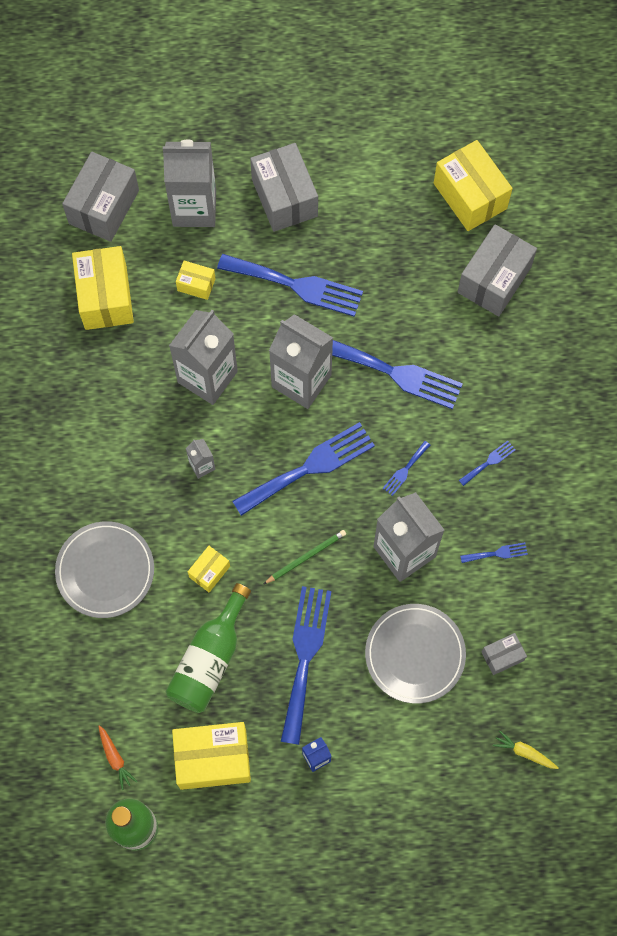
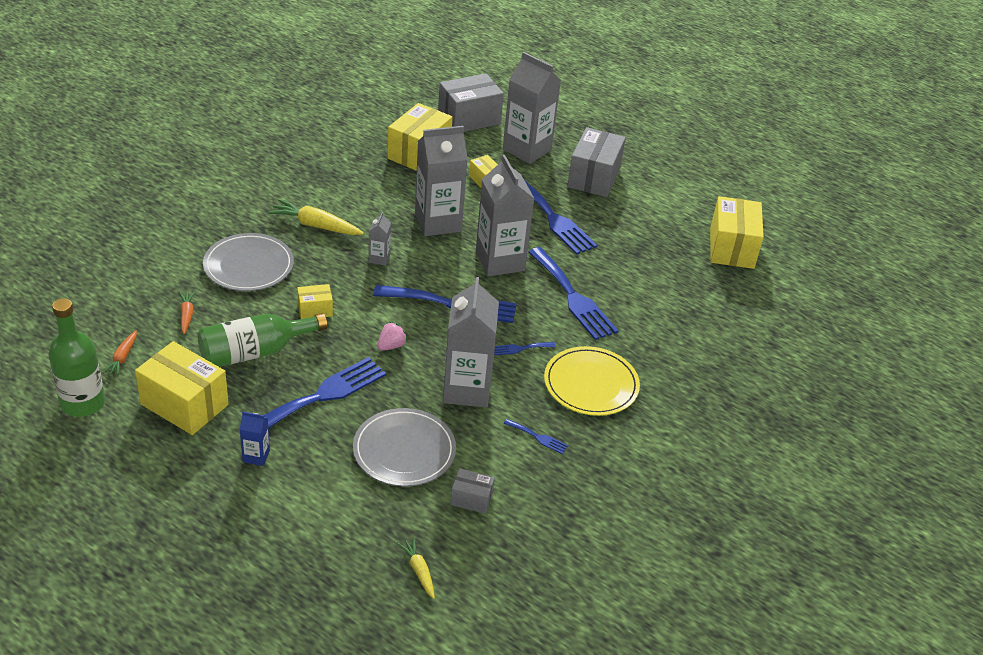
camera: 35 degrees right, 30 degrees down
green pencil [264,530,346,584] -> pink strawberry [377,322,407,351]
grey box [458,224,537,316] -> none
blue fork [459,441,516,486] -> yellow plate [544,346,640,416]
none -> orange carrot [179,291,195,335]
none -> yellow carrot [268,199,364,235]

